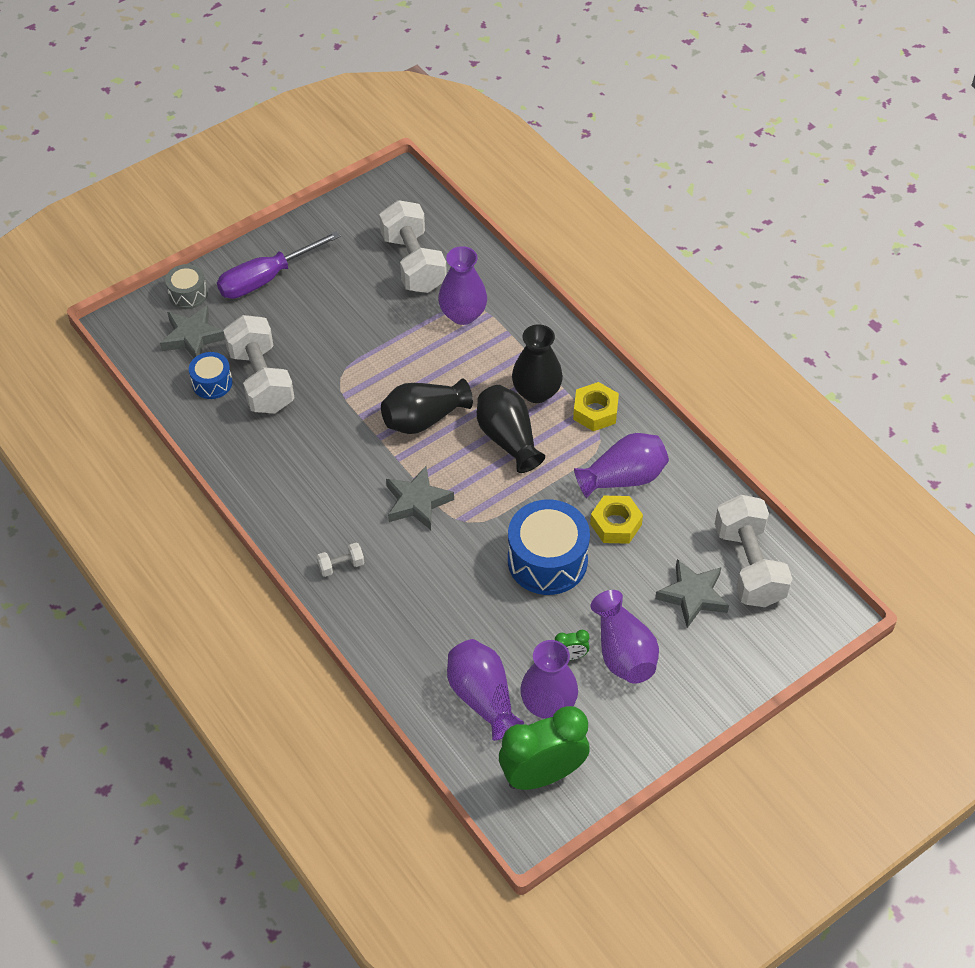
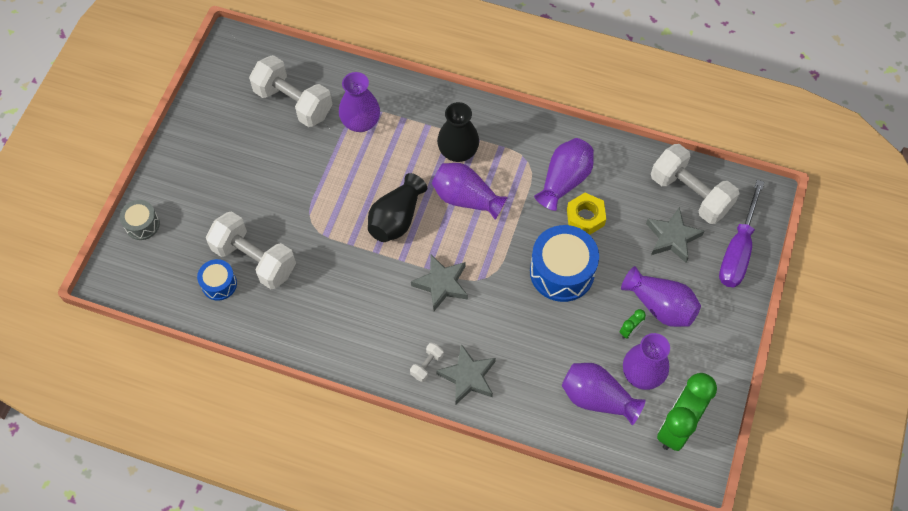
camera: 35 degrees left, 10 degrees up
grey star [160,305,225,358] -> grey star moved to [436,344,496,405]
purple screwdriver [217,231,341,299] -> purple screwdriver moved to [719,180,764,287]
black vase [477,385,545,473] -> purple vase [432,163,508,220]
yellow nut [573,382,619,431] -> none

